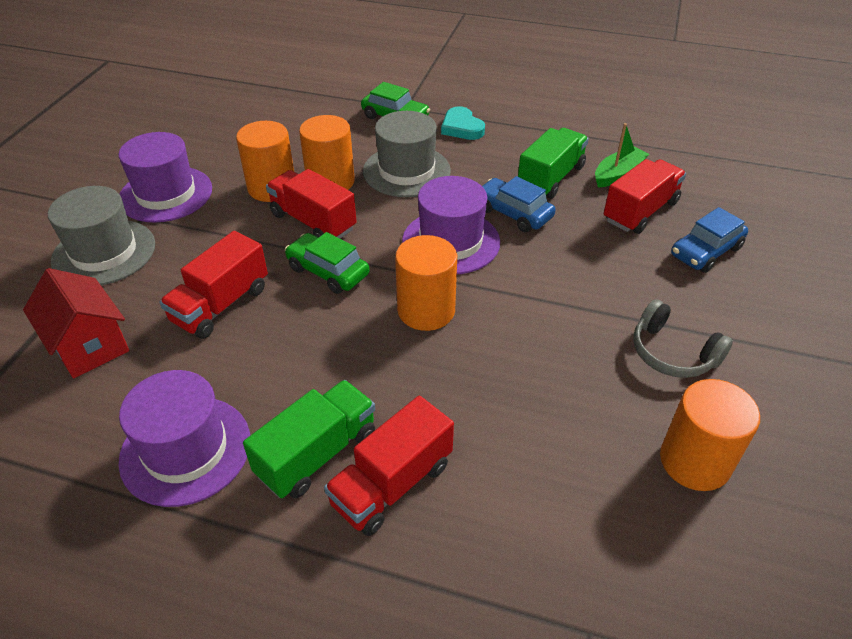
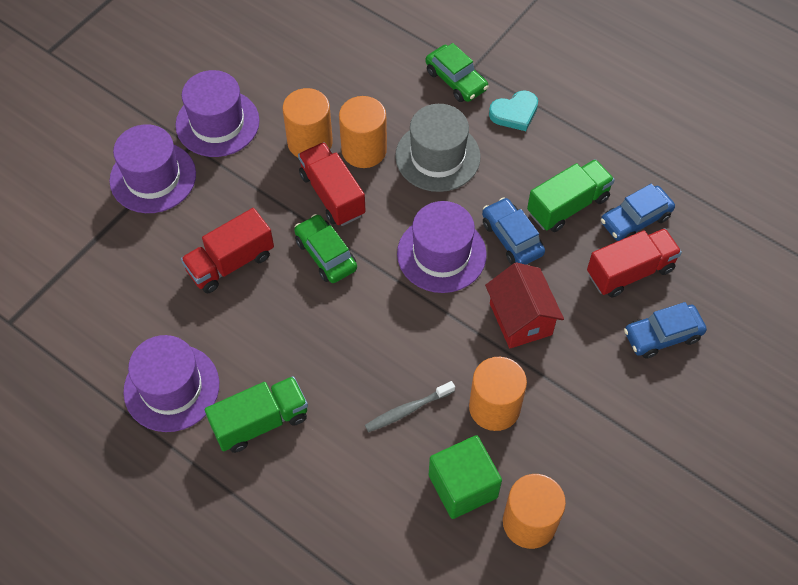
camera: 20 degrees right, 15 degrees up
red house [23,268,129,379] -> red house moved to [485,262,564,348]
grey hat [48,186,155,285] -> purple hat [109,124,196,213]
red truck [324,396,454,536] -> none
orange cylinder [395,235,457,331] -> orange cylinder moved to [469,357,527,431]
turquoise heart [441,106,485,140] -> turquoise heart turned 105 degrees counterclockwise [489,90,538,131]
green boat [595,123,649,188] -> blue car [601,184,675,241]
grey headphones [633,299,733,378] -> none
none -> grey toothbrush [365,381,455,432]
none -> green cube [429,435,502,519]

